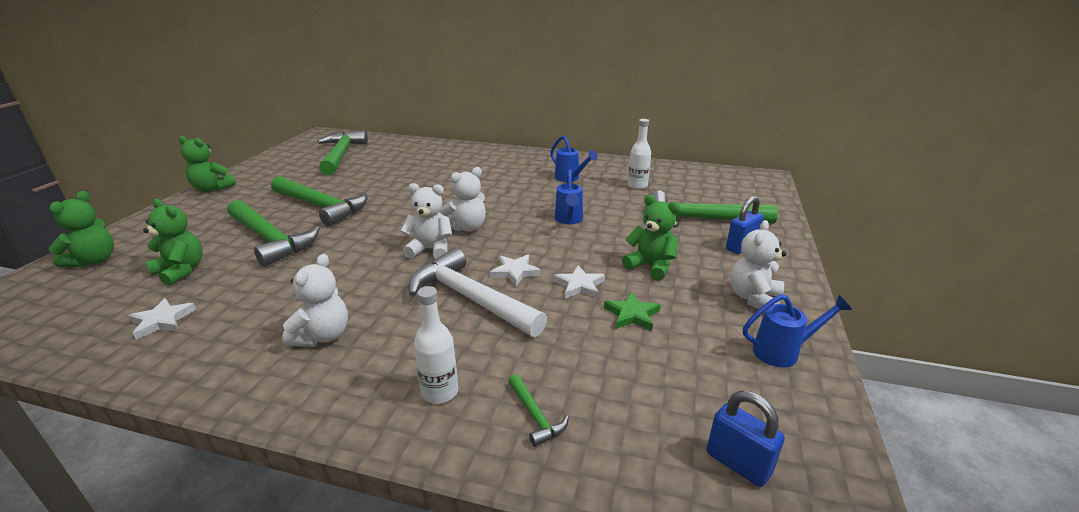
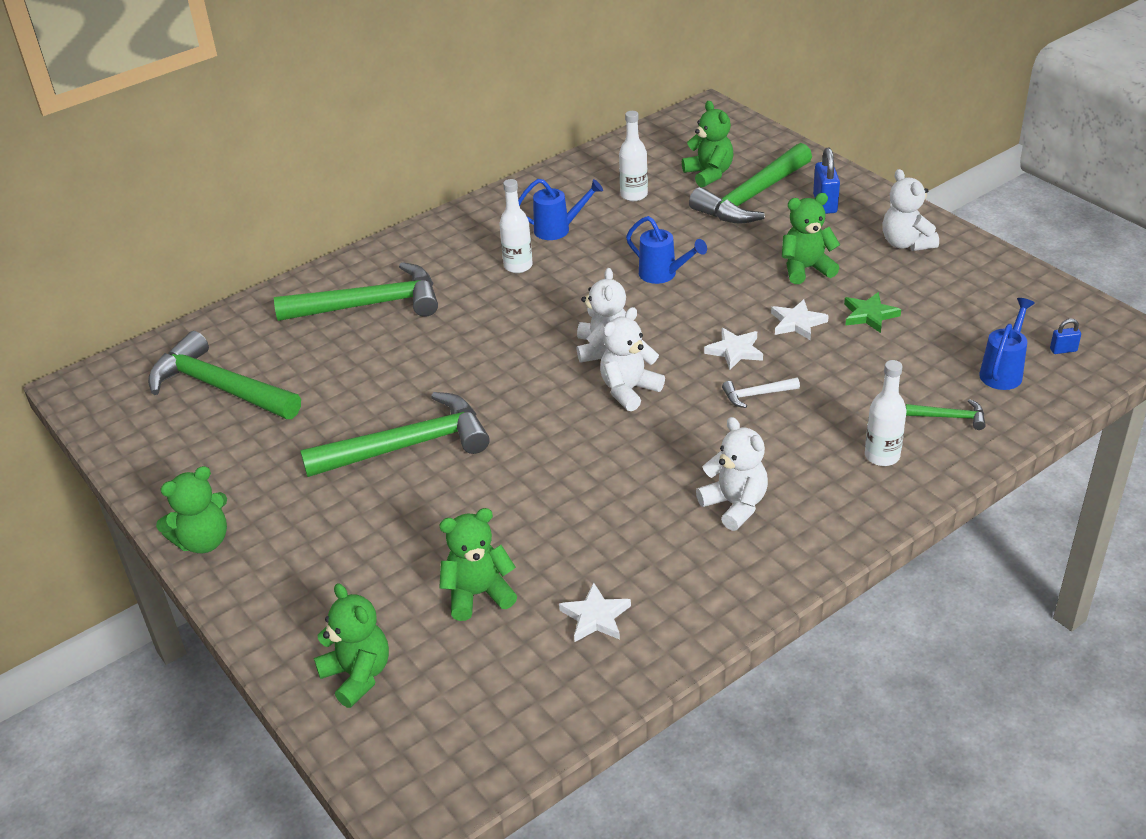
camera: 50 degrees left, 10 degrees up
green hammer [227,200,320,267] -> green hammer moved to [274,262,438,321]
white hammer [409,248,547,337] -> white hammer [722,378,800,408], size x0.43
blue padlock [707,391,785,487] -> blue padlock [1050,319,1081,354], size x0.54
blue watering can [743,294,852,367] -> blue watering can moved to [979,298,1035,390]
none -> white bottle [499,179,533,273]
none -> green teddy bear [682,101,734,187]

